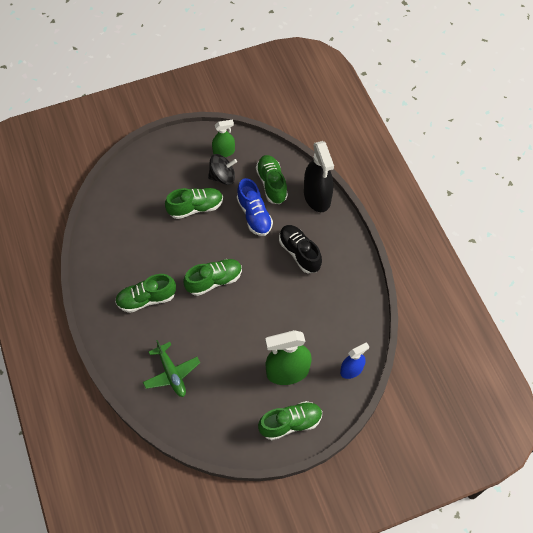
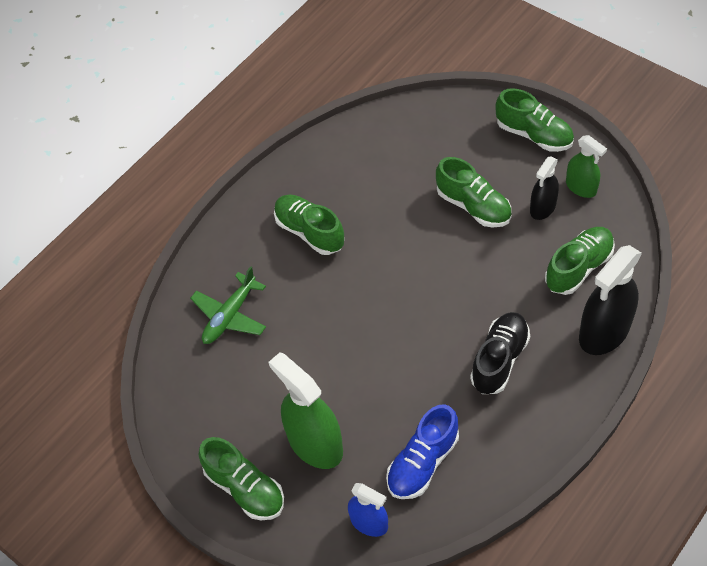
camera: 65 degrees right, 5 degrees down
green shoe [183,259,242,296] -> green shoe moved to [495,88,574,152]
black spinning top [208,154,237,185] -> black spray bottle [530,157,559,220]
blue shoe [237,178,273,236] -> blue shoe moved to [386,404,459,499]

